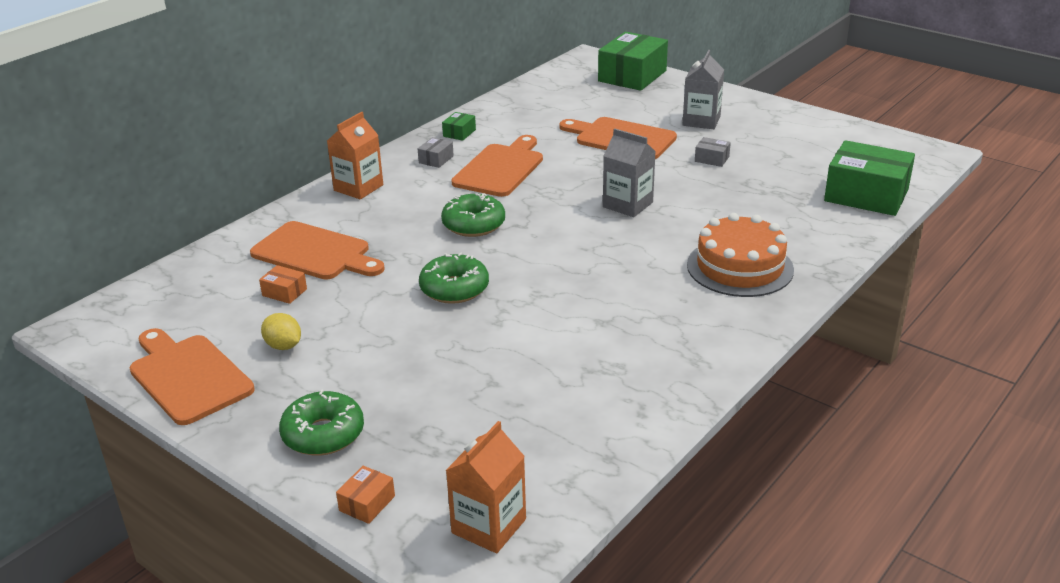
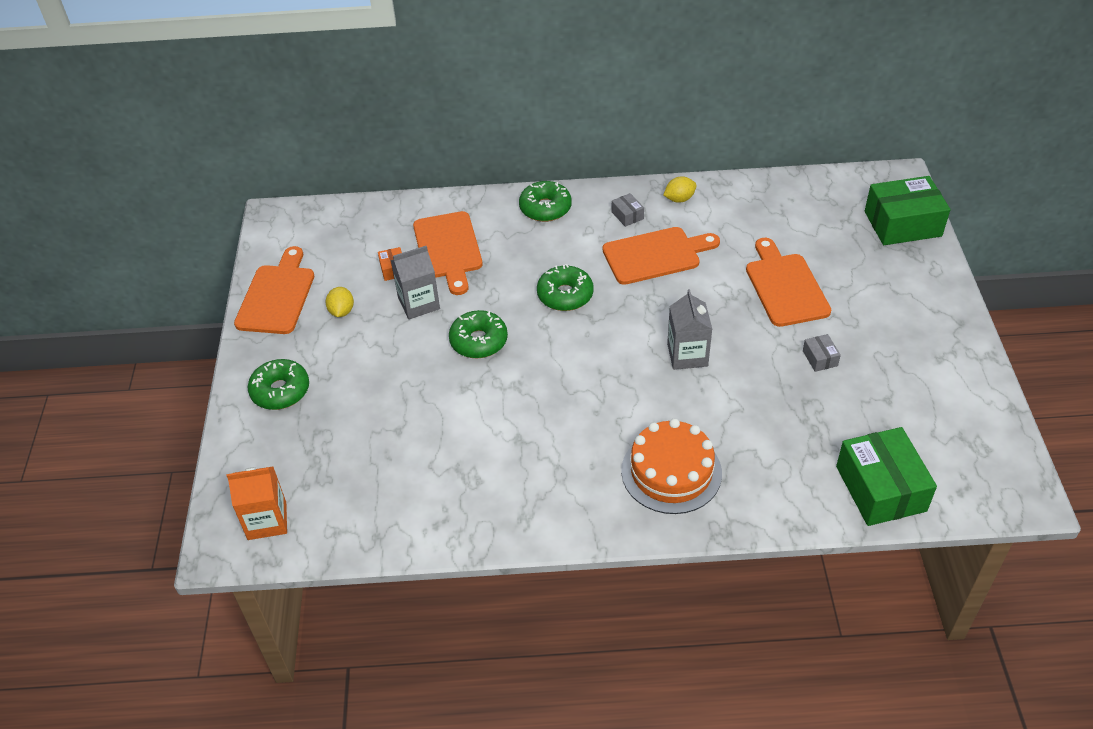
camera: 50 degrees right, 15 degrees up
orange carton [327,112,383,199] -> green donut [519,181,572,222]
orange box [336,466,395,524] -> none
grey box [418,137,454,168] -> grey box turned 75 degrees clockwise [612,193,644,227]
green box [442,112,476,141] -> yellow lemon [663,176,697,203]
grey carton [683,50,724,129] -> grey carton moved to [391,246,440,319]

